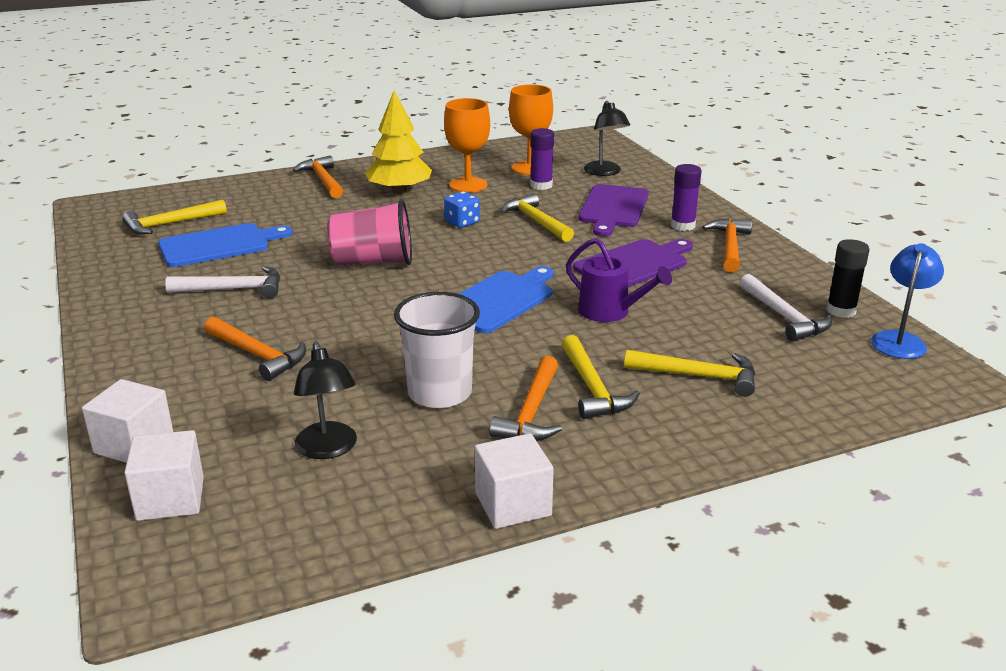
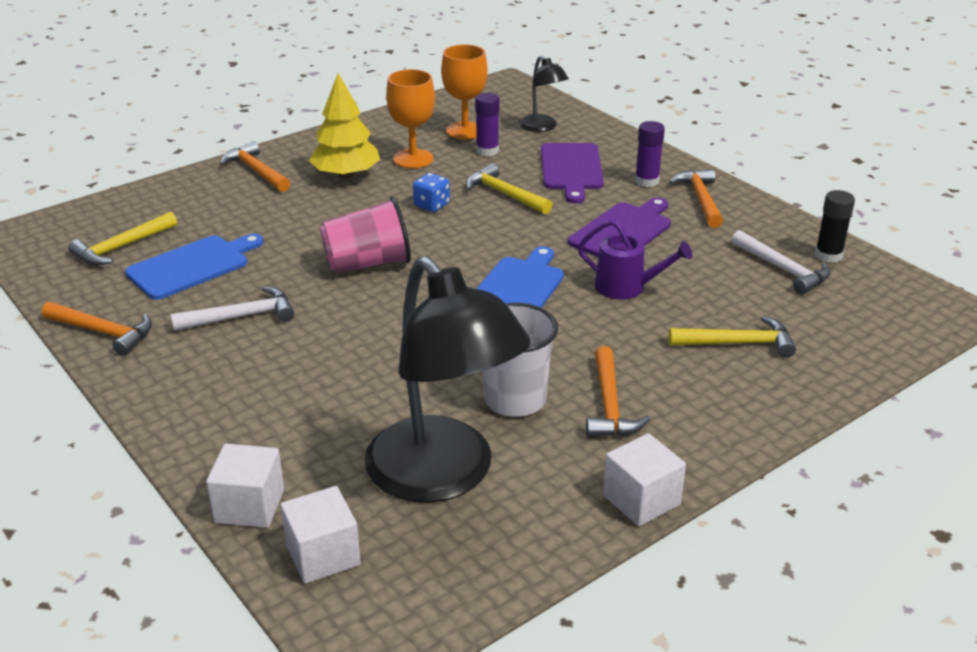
camera: 15 degrees left, 5 degrees up
orange hammer [204,317,306,381] -> orange hammer moved to [42,302,152,356]
black lamp [294,342,357,459] -> black lamp [365,256,531,503], size x2.13
yellow hammer [562,335,640,419] -> none
blue lamp [871,243,944,359] -> none

